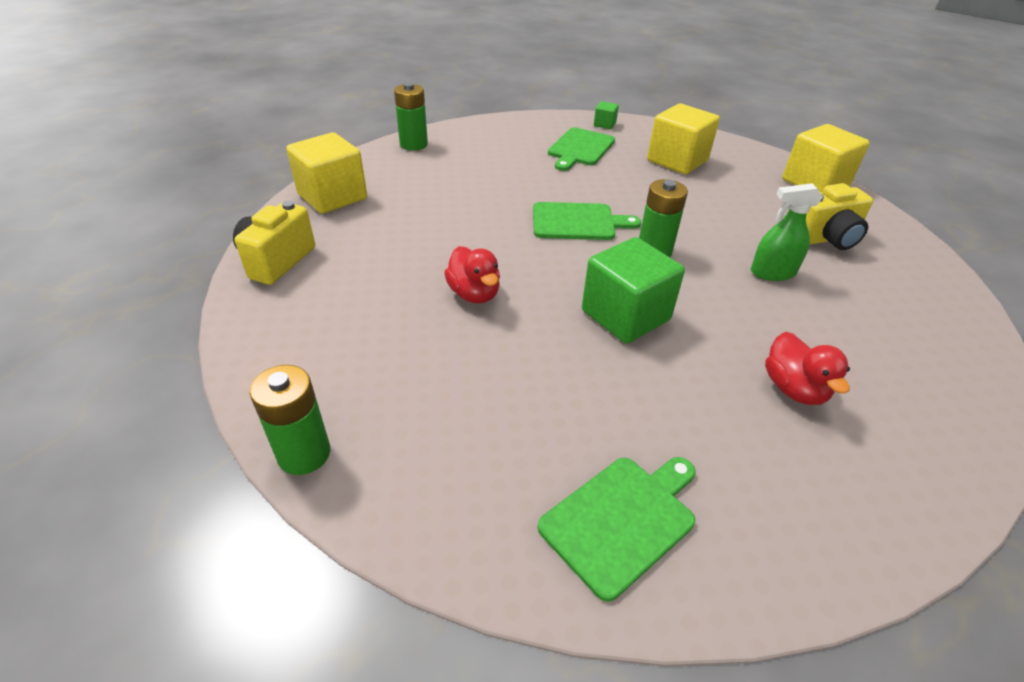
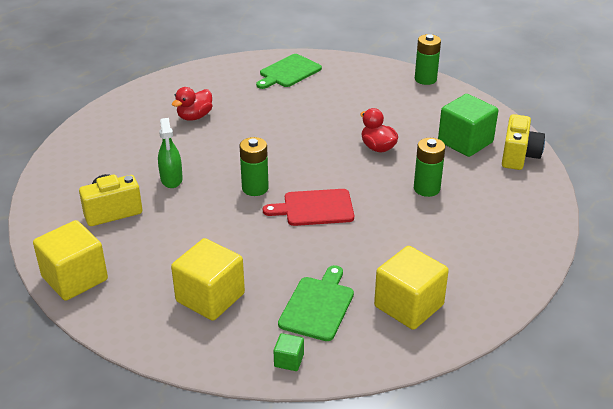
camera: 175 degrees right, 5 degrees down
yellow cube [286,132,367,214] -> yellow cube moved to [374,246,449,330]
green battery [394,83,428,151] -> green battery moved to [414,138,445,197]
green cutting board [533,202,641,240] -> red cutting board [263,189,354,226]
green cube [582,237,685,344] -> green cube moved to [438,94,498,157]
green spray bottle [751,183,823,281] -> green spray bottle turned 90 degrees clockwise [158,118,183,188]
red duck [765,332,850,405] -> red duck turned 120 degrees counterclockwise [172,87,212,121]

